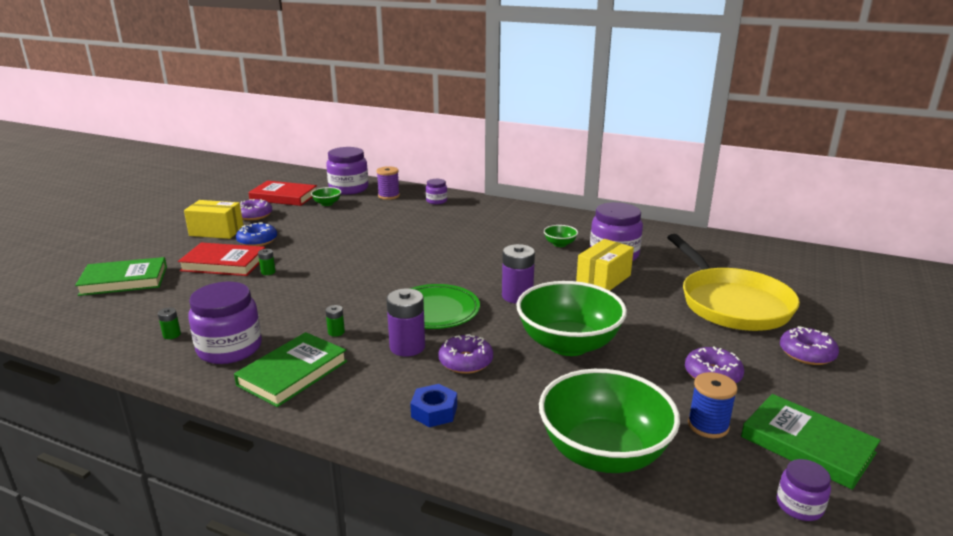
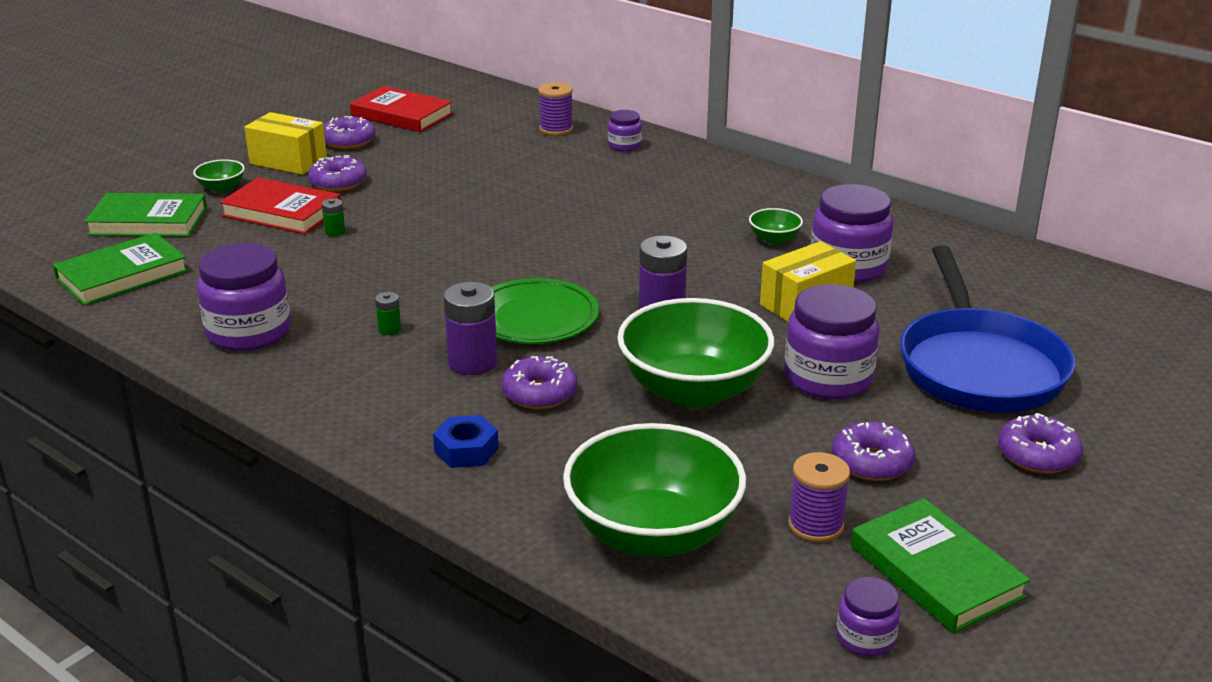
camera: 15 degrees right, 5 degrees up
green battery [158,308,181,339] -> none
green book [234,332,347,407] -> green book moved to [53,233,188,306]
blue donut [236,222,277,246] -> purple donut [308,155,367,192]
green bowl [311,187,341,206] -> green bowl moved to [193,159,245,193]
purple jar [326,147,368,195] -> purple jar moved to [784,284,879,399]
yellow pan [667,234,800,331] -> blue pan [900,245,1075,413]
blue spool [688,372,738,438] -> purple spool [788,452,850,543]

